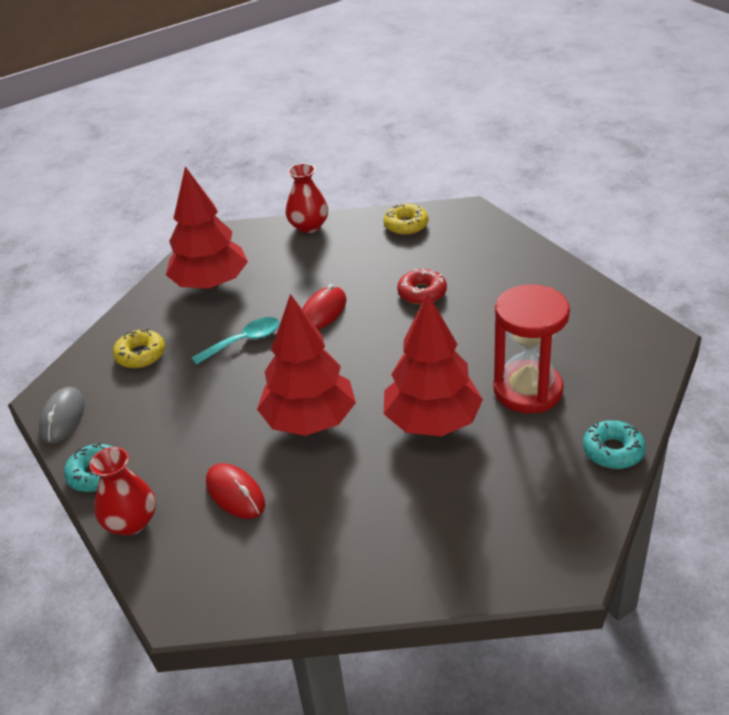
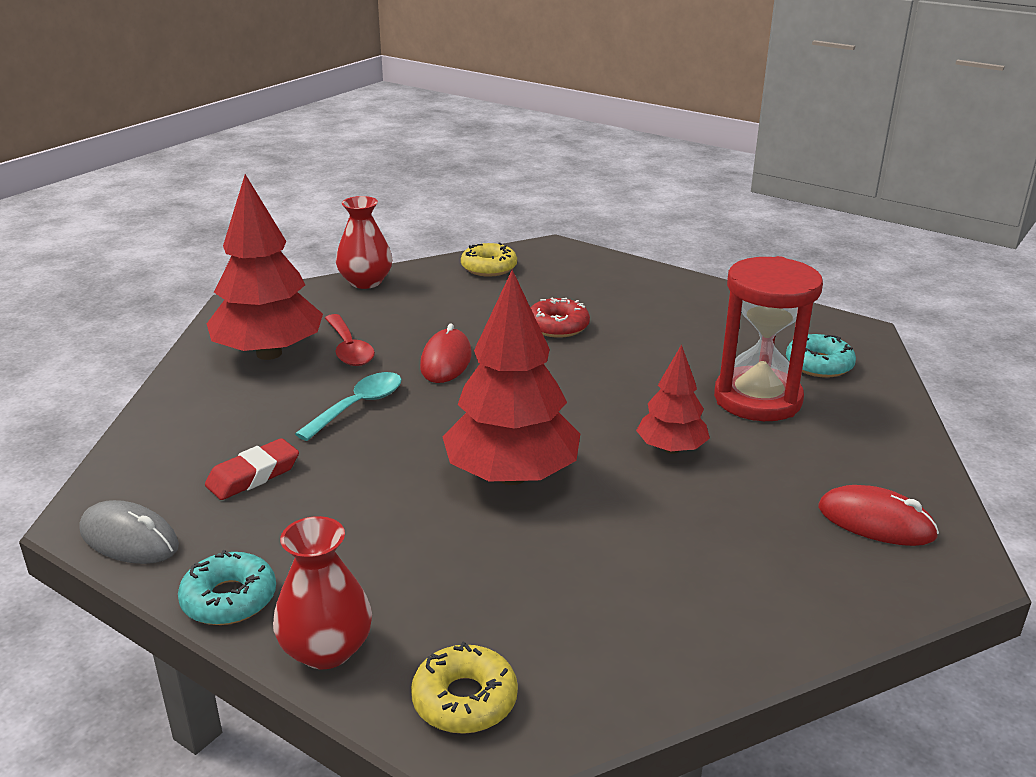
camera: 25 degrees left, 10 degrees down
grey mouse [39,387,85,444] -> grey mouse turned 45 degrees counterclockwise [79,500,179,564]
yellow donut [113,328,165,368] -> yellow donut moved to [411,642,518,734]
red mouse [206,463,265,519] -> red mouse moved to [819,485,939,546]
red tree [384,293,483,436] -> red tree [636,344,710,454], size x0.55
turquoise donut [583,420,646,469] -> turquoise donut moved to [786,334,856,378]
none -> red eraser [205,438,299,500]
none -> red spoon [325,314,375,366]

